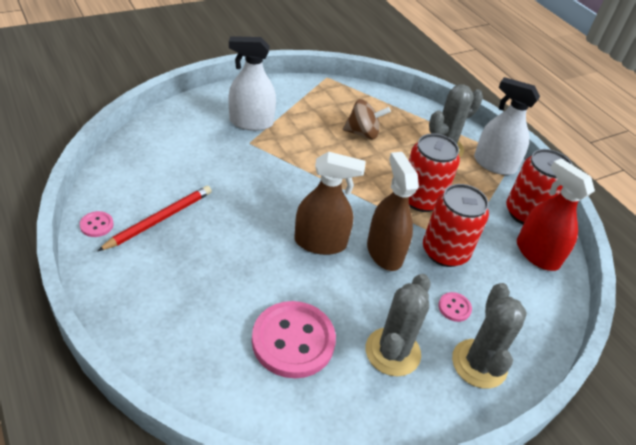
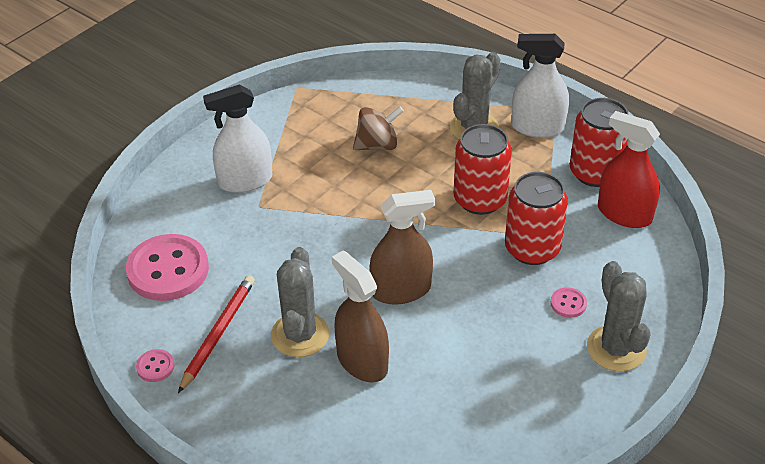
camera: 15 degrees left, 0 degrees up
pink button [252,301,336,378] -> pink button moved to [126,234,209,301]
grey cactus [365,274,431,376] -> grey cactus moved to [271,247,329,357]
brown spray bottle [367,152,419,271] -> brown spray bottle moved to [332,251,389,383]

